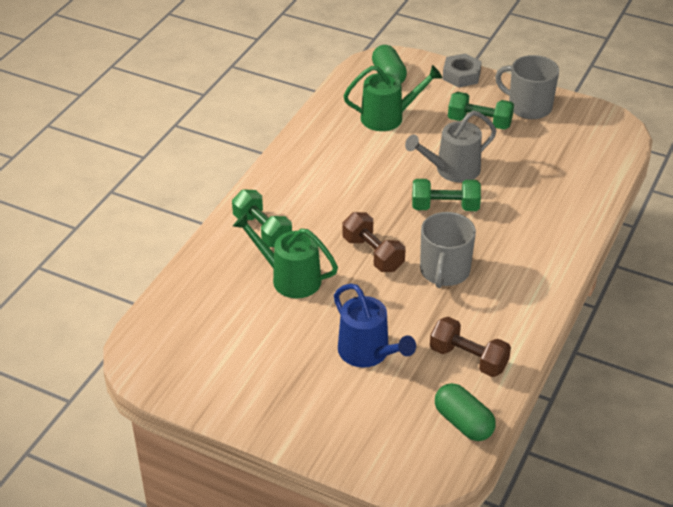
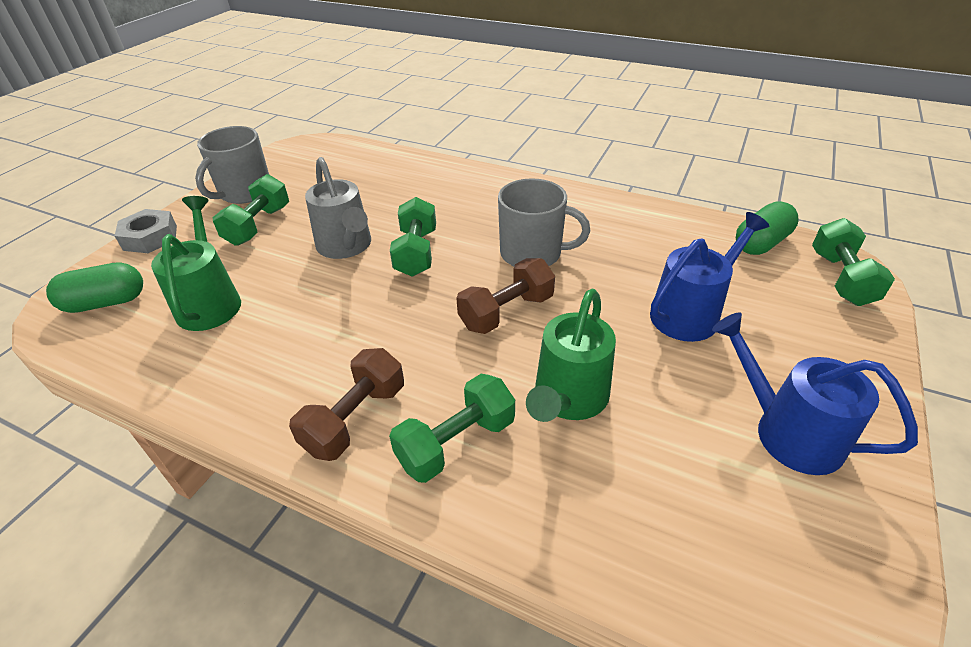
camera: 90 degrees left, 0 degrees up
brown dumbbell [430,317,511,377] -> brown dumbbell moved to [289,348,404,461]
none -> blue watering can [712,312,918,475]
none -> green dumbbell [812,218,895,306]

